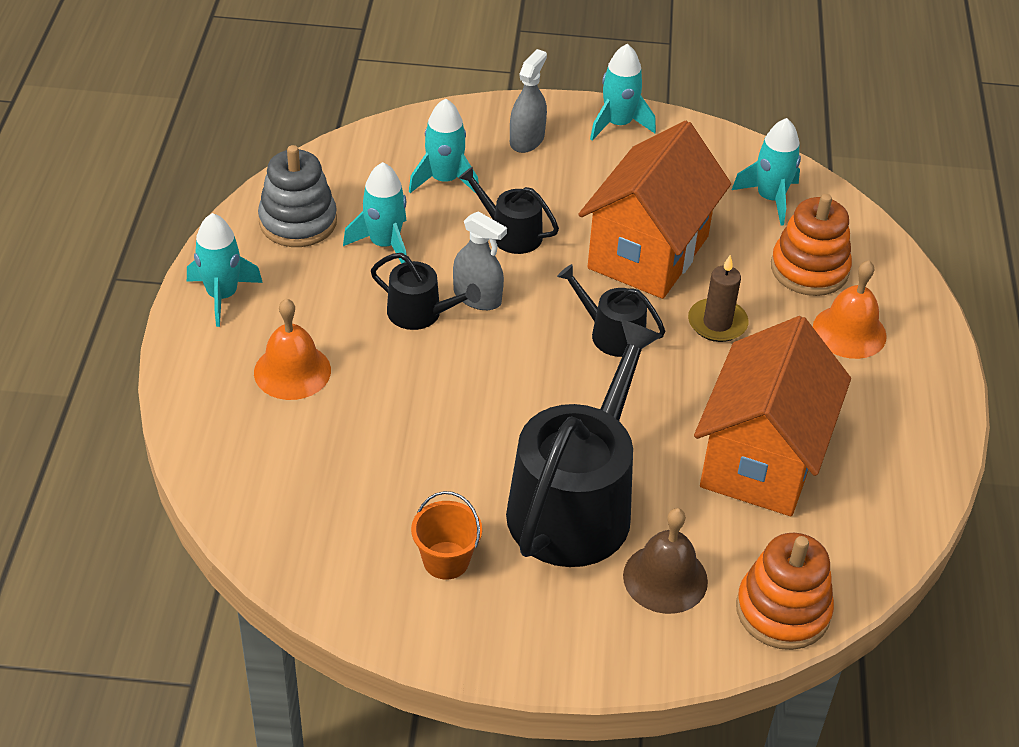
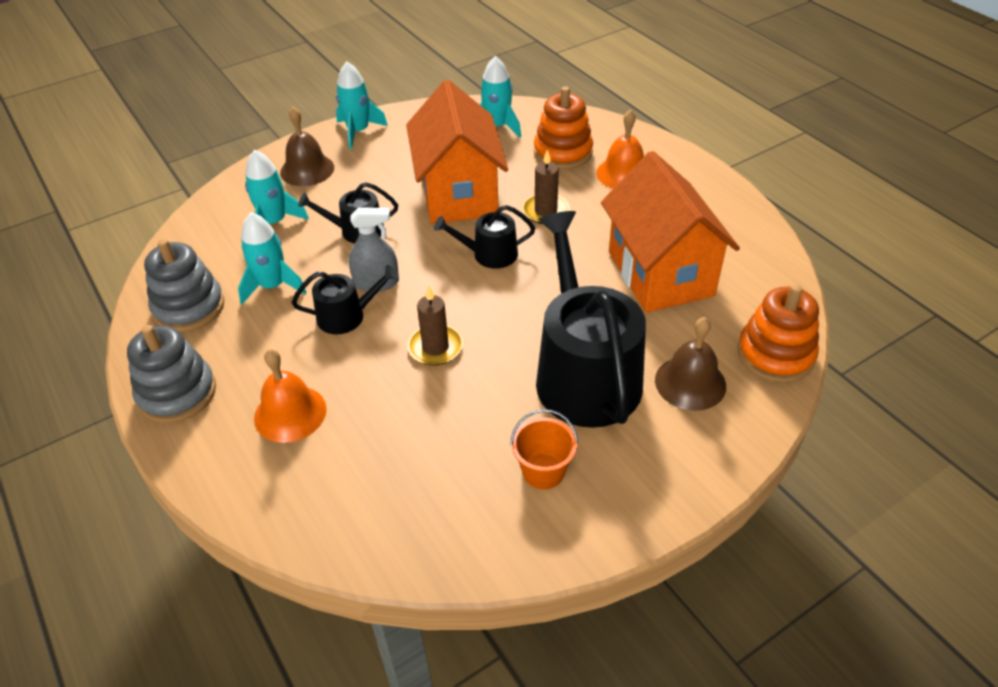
camera: 35 degrees left, 0 degrees up
turquoise rocket [187,213,263,327] -> grey stacking toy [127,325,216,423]
grey spray bottle [510,49,547,153] -> brown bell [280,107,334,186]
none -> brown candle [408,285,463,365]

